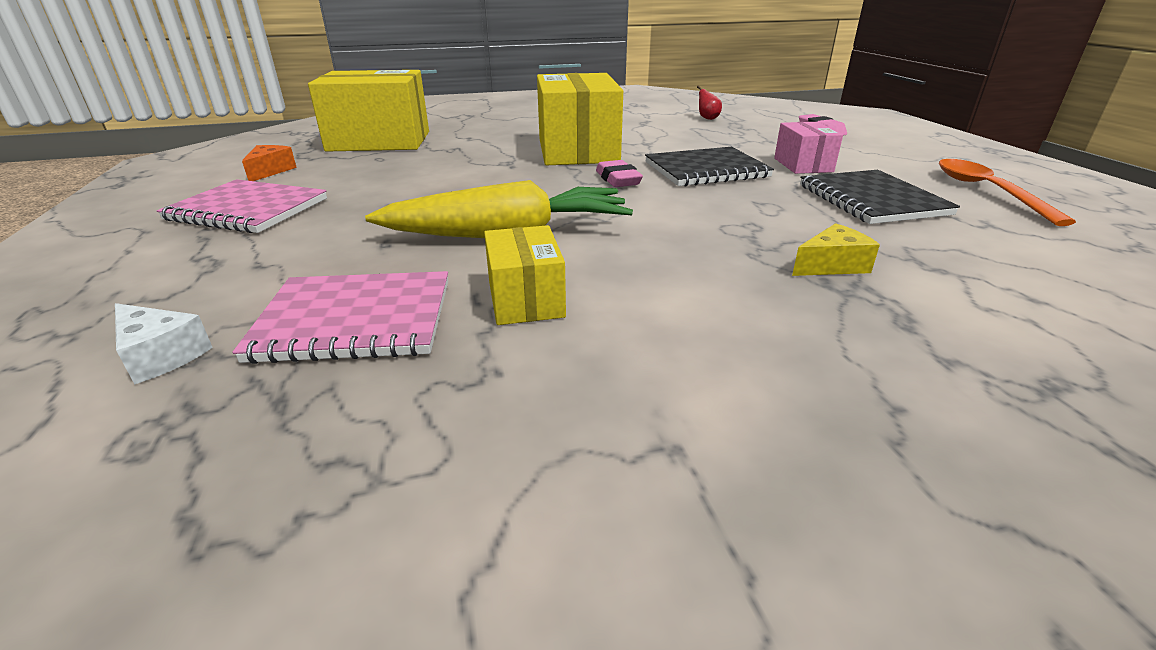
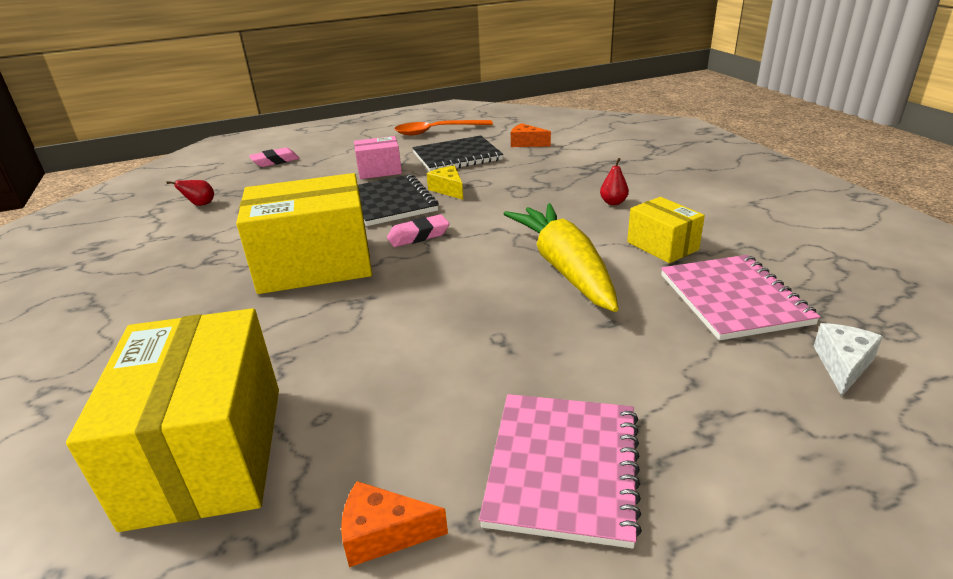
camera: 95 degrees left, 0 degrees up
yellow box [484,225,566,325] -> yellow box turned 75 degrees clockwise [627,197,705,263]
yellow cheese [792,223,880,276] -> yellow cheese moved to [427,165,463,200]
none -> orange cheese [511,123,551,147]
none -> red pear [600,158,629,205]

